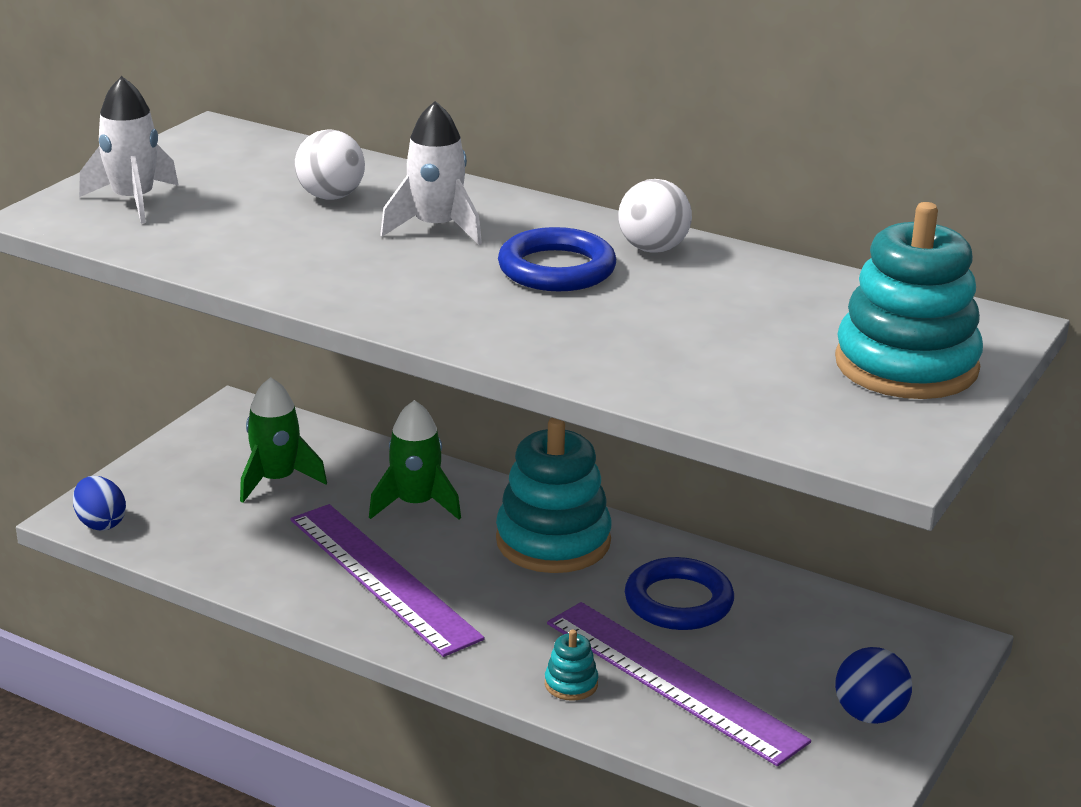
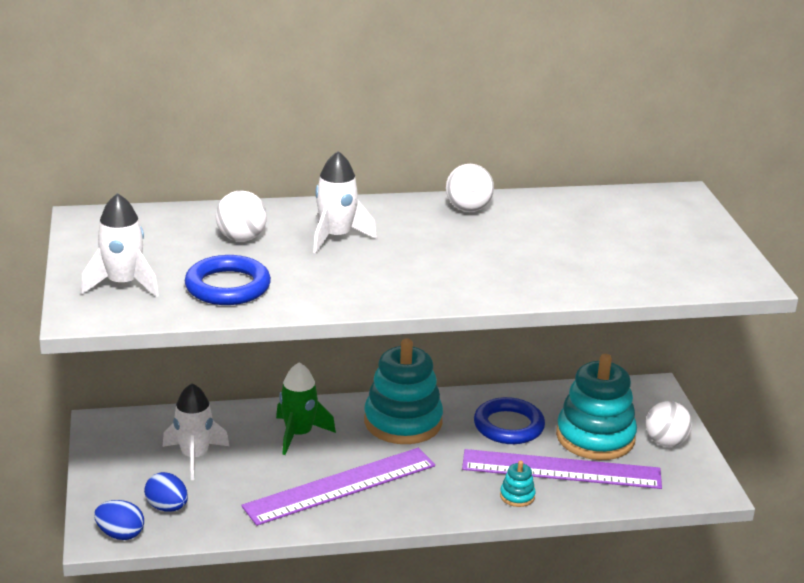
camera: 40 degrees left, 0 degrees up
green rocket [240,377,327,503] -> white rocket [162,383,229,480]
purple ruler [290,504,485,657] -> purple ruler turned 45 degrees counterclockwise [241,448,435,526]
blue ring [498,227,616,291] -> blue ring moved to [185,255,271,305]
turquoise stacking toy [835,202,983,399] -> turquoise stacking toy moved to [556,354,637,460]
blue ball [835,647,912,724] -> white ball [646,401,692,447]
none -> blue egg [144,472,188,512]

